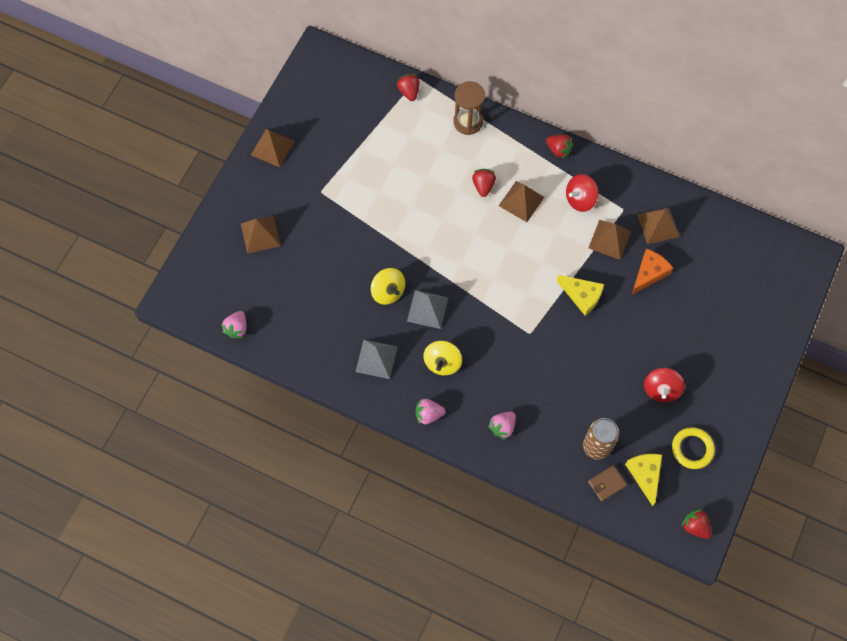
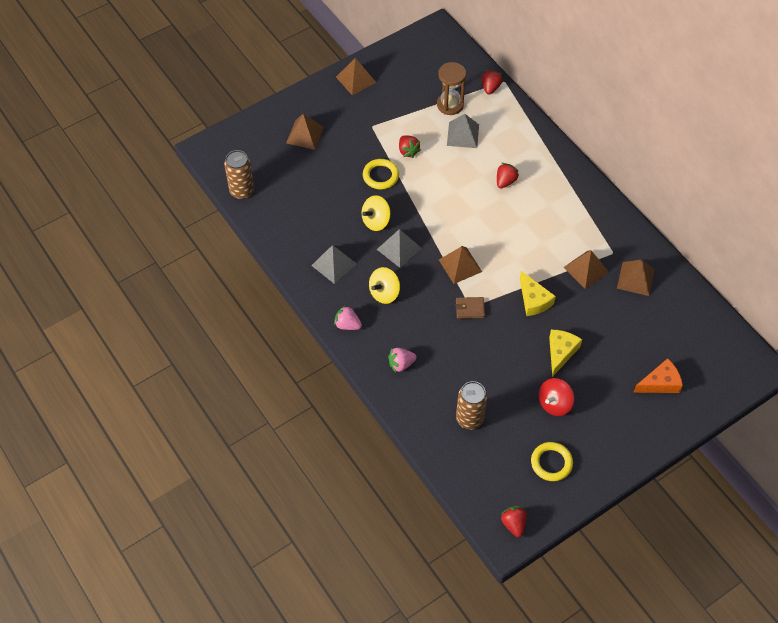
camera: 30 degrees right, 10 degrees down
pink strawberry [221,311,247,339] -> brown can [224,150,254,199]
yellow spinning top [371,268,405,305] -> yellow spinning top turned 60 degrees clockwise [362,195,391,231]
brown hourglass [453,81,485,135] -> brown hourglass moved to [437,62,466,115]
brown pyramid [499,181,544,222] -> brown pyramid moved to [439,246,482,284]
red strawberry [546,134,573,159] -> red strawberry moved to [399,135,421,158]
red spinning top [566,174,598,212] -> none
brown wallet [588,465,627,502] -> brown wallet moved to [456,297,485,319]
yellow cheese [625,454,662,506] -> yellow cheese moved to [549,329,582,377]
orange cheese [632,249,673,295] -> orange cheese moved to [633,358,683,393]
none -> yellow ring [363,159,399,189]
none -> grey pyramid [447,114,479,148]

